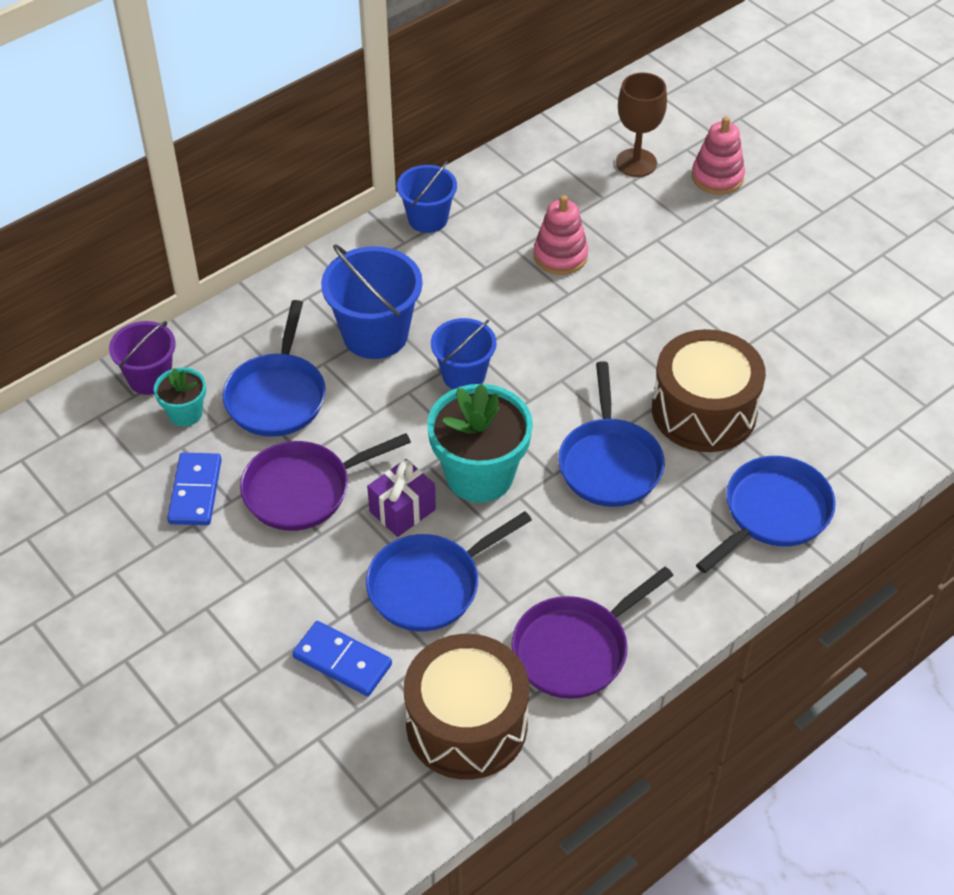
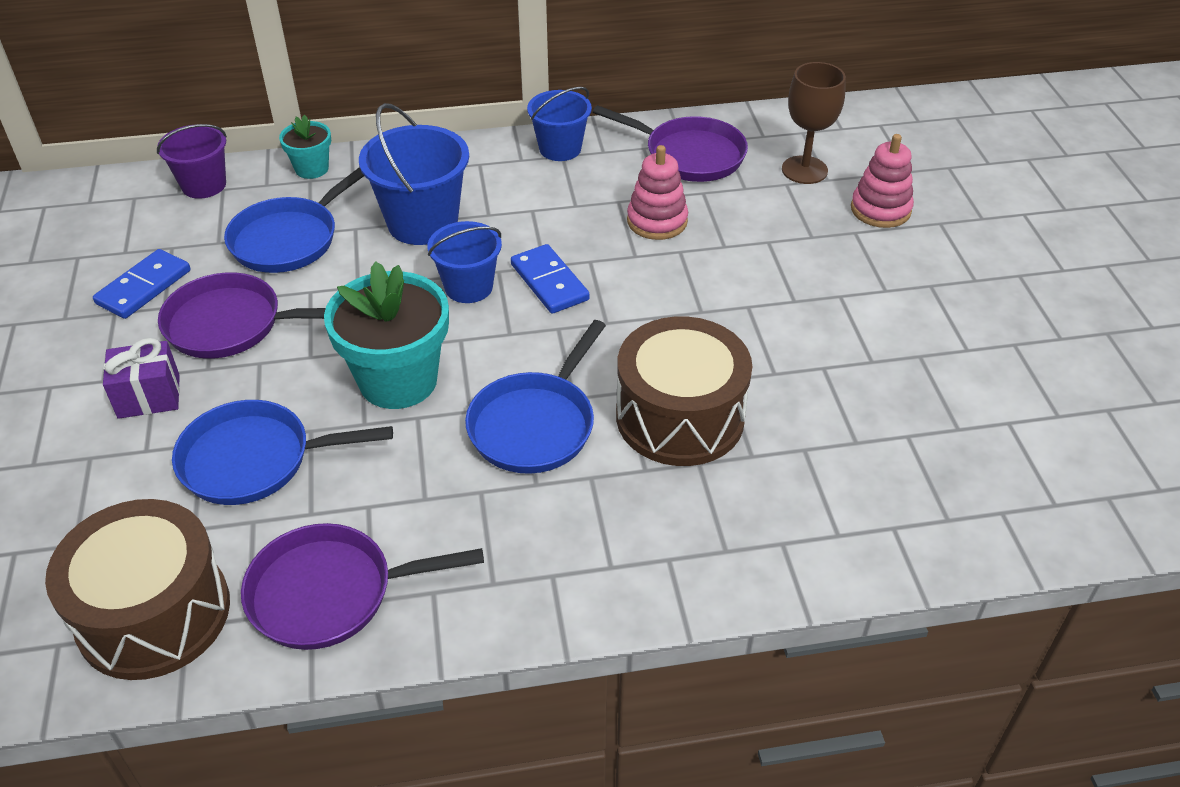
camera: 30 degrees right, 5 degrees down
turquoise flower pot [154,367,206,427] -> turquoise flower pot moved to [279,114,331,179]
blue domino [292,621,392,696] -> blue domino moved to [511,244,590,314]
purple gift [367,459,436,537] -> purple gift moved to [103,338,180,419]
blue pan [696,456,835,573] -> none
none -> purple pan [593,105,748,182]

